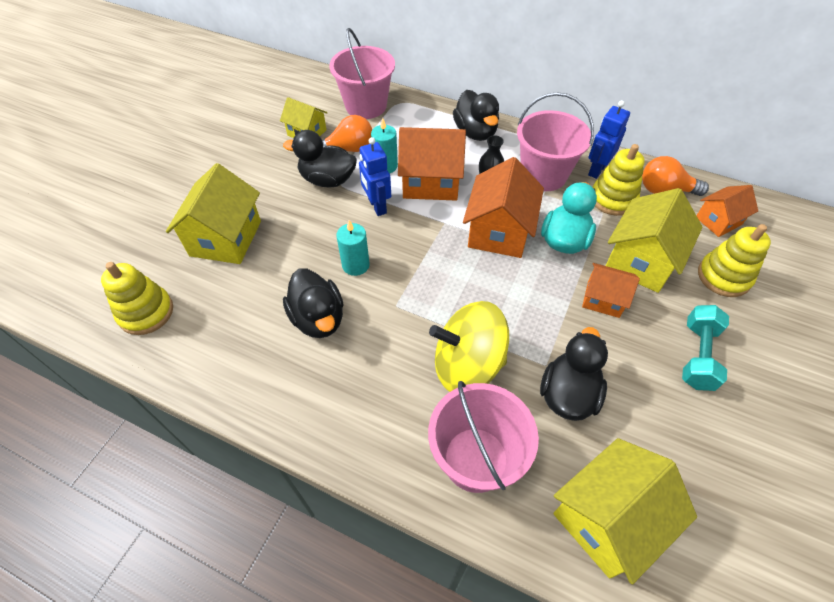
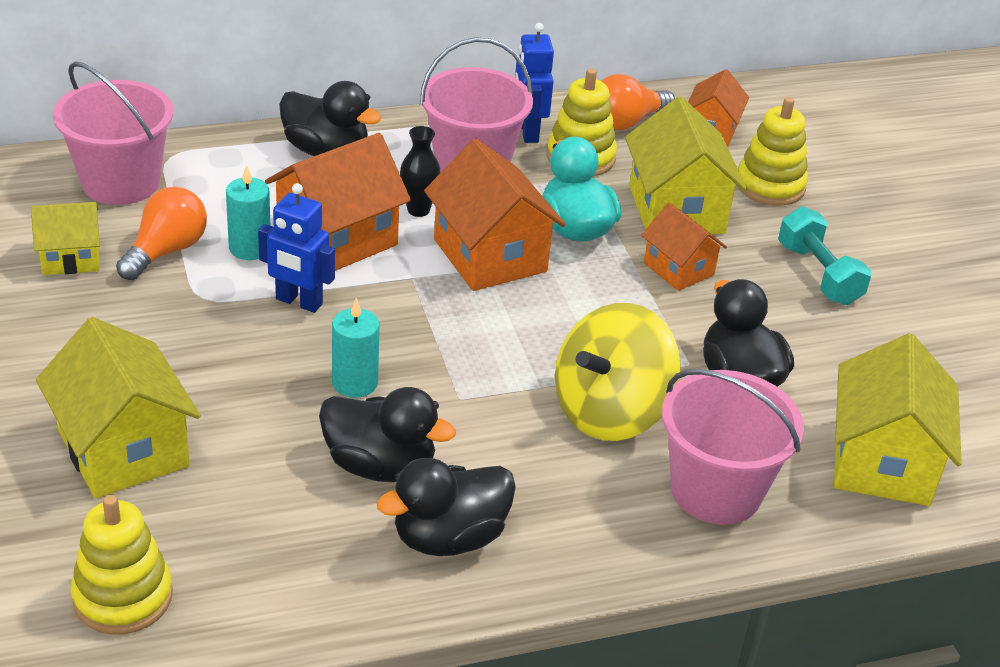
camera: 45 degrees left, 15 degrees down
black duck [283,130,357,188] -> black duck moved to [377,458,516,556]
orange house [582,263,640,318] -> orange house turned 75 degrees clockwise [641,202,727,291]

